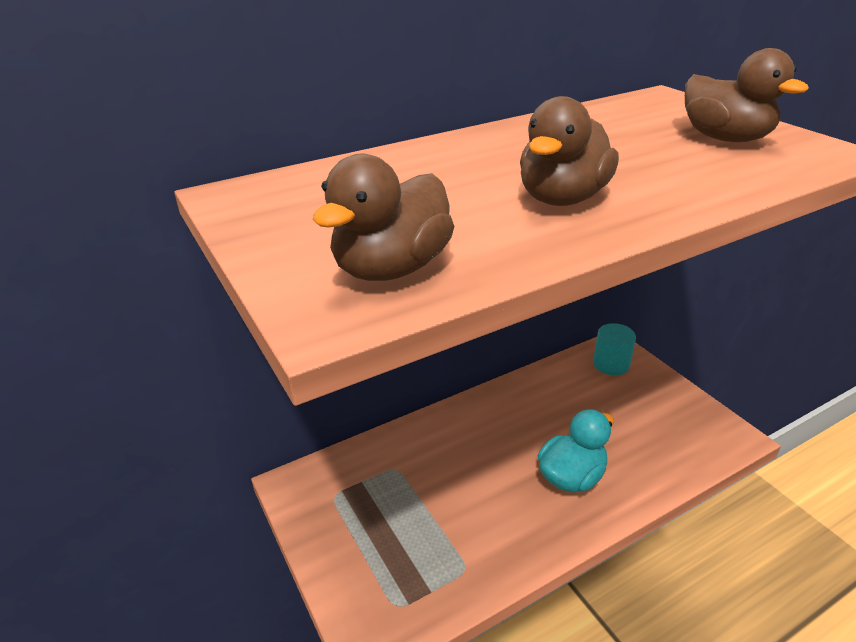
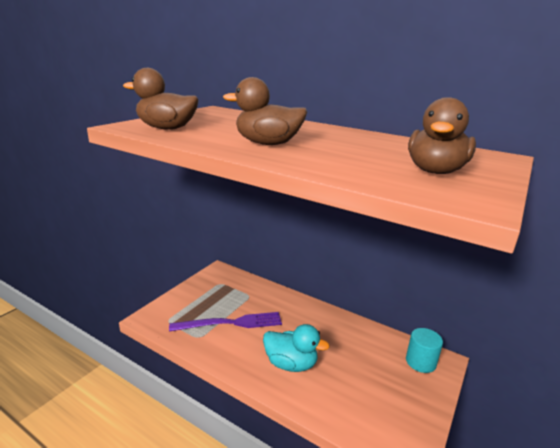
camera: 60 degrees right, 10 degrees down
none -> purple fork [169,312,282,332]

